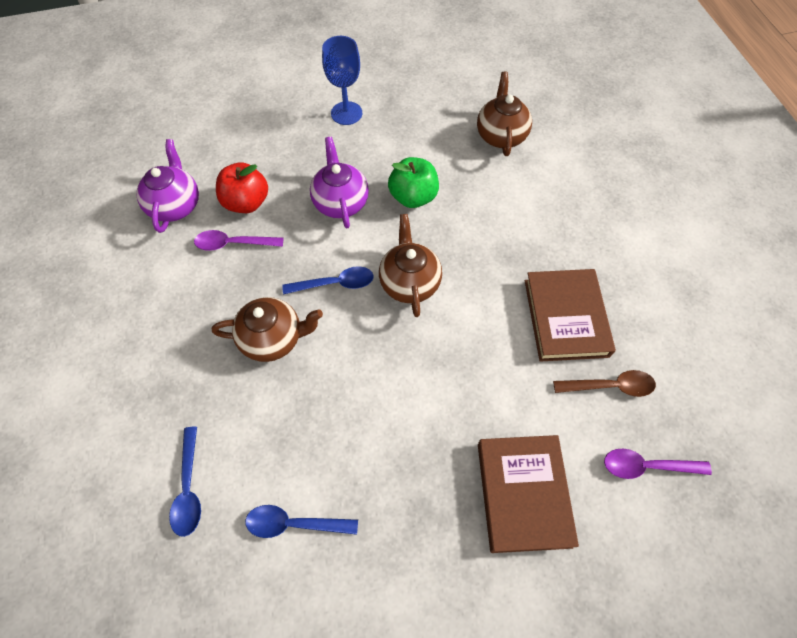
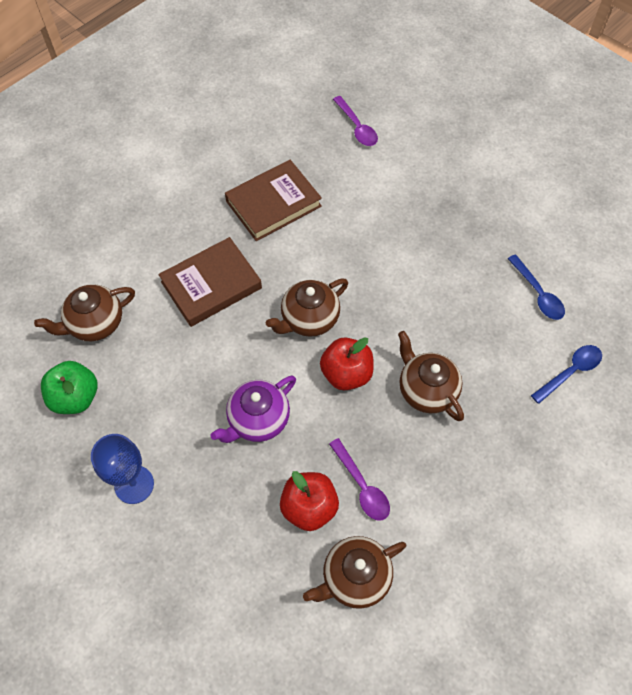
camera: 120 degrees left, 0 degrees up
purple teapot [136,139,199,233] -> brown teapot [303,536,406,609]
blue spoon [282,266,374,294] -> red apple [320,337,374,391]
green apple [388,157,439,208] -> green apple moved to [41,361,98,414]
brown book [478,435,579,553] -> brown book moved to [158,237,262,327]
brown spoon [553,370,656,397] -> none

